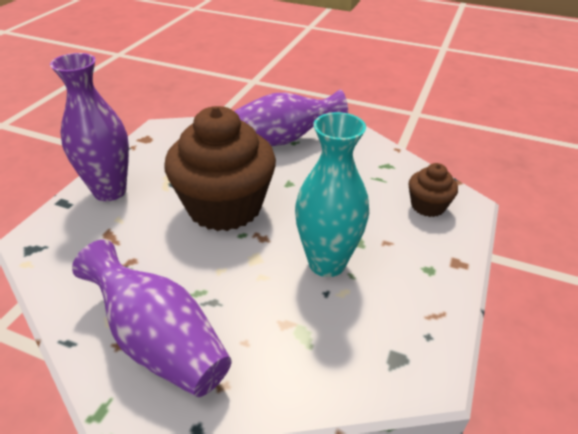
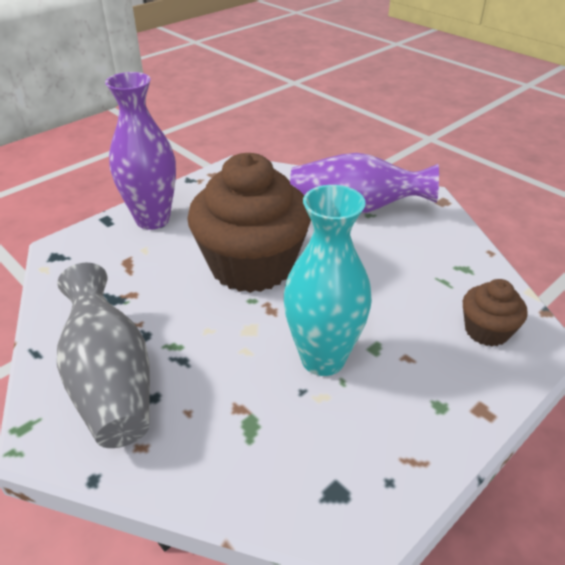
camera: 25 degrees right, 0 degrees up
purple vase [72,240,232,397] -> grey vase [57,263,150,448]

